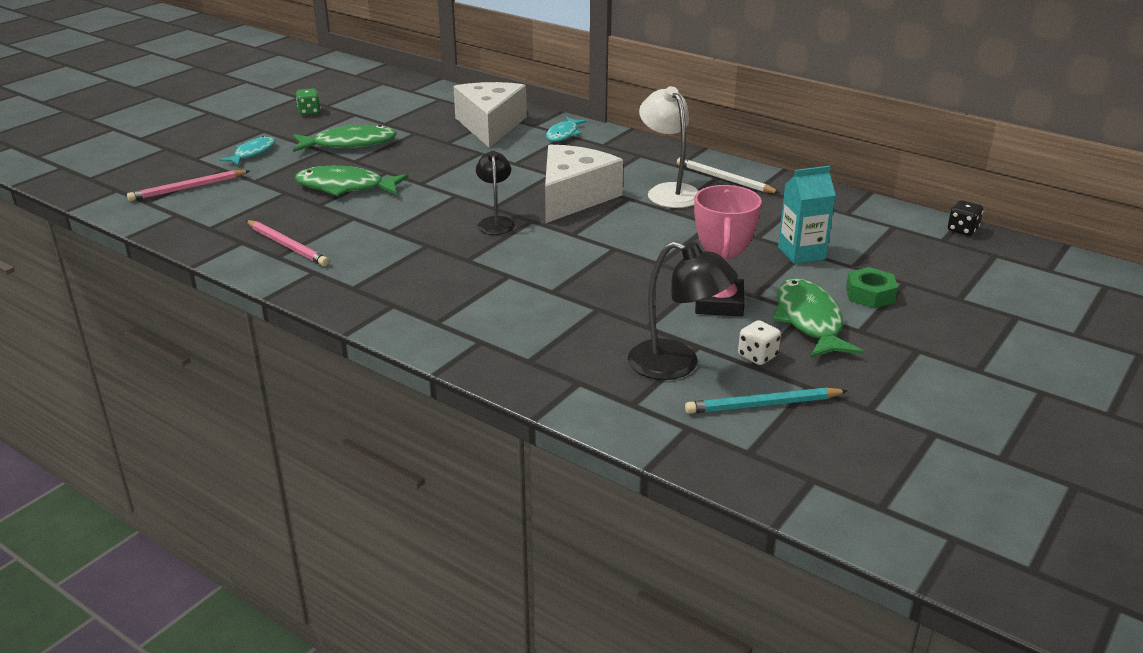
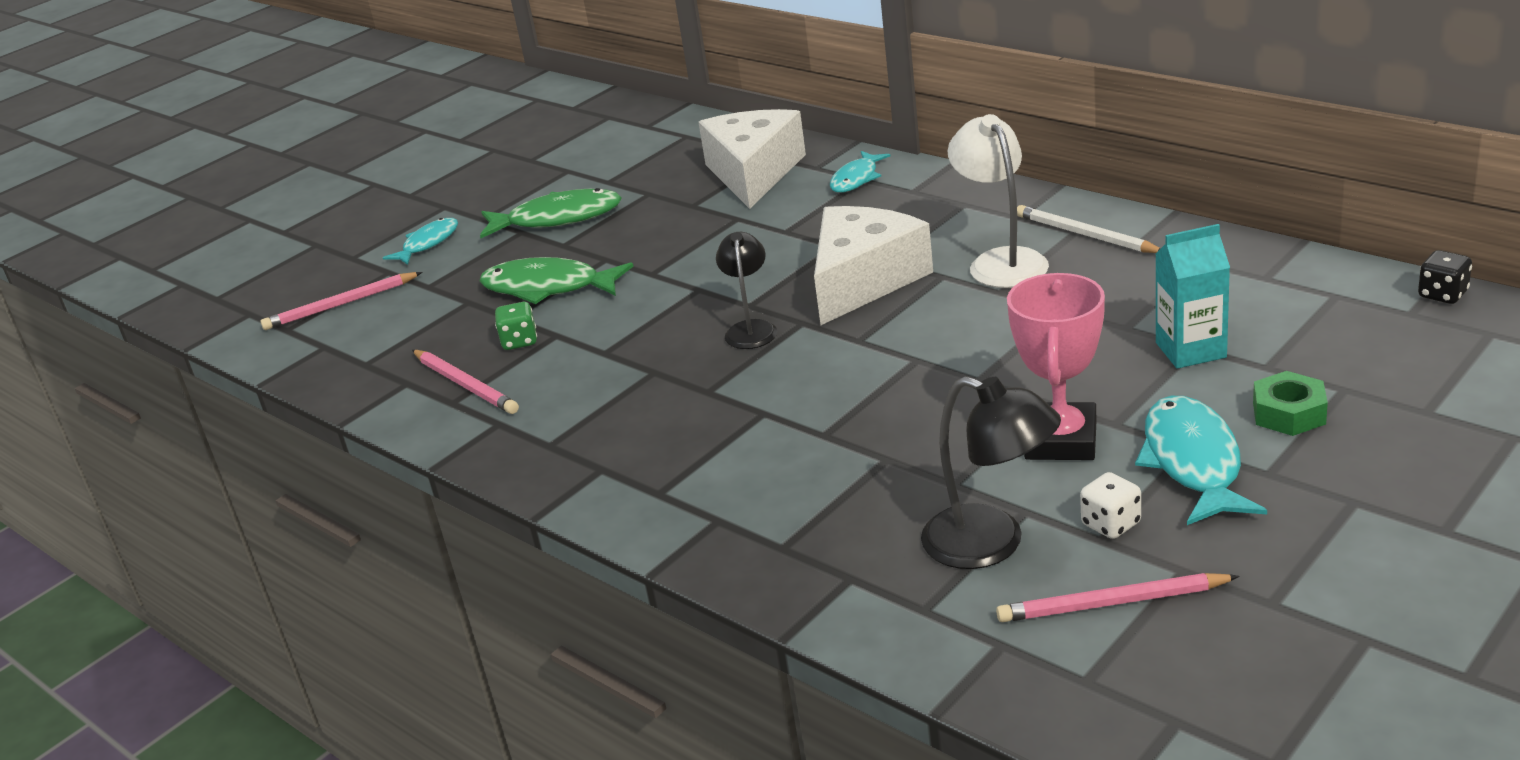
camera: 10 degrees right, 0 degrees up
green dice [296,88,321,115] -> green dice moved to [495,302,537,350]
turquoise pencil [685,388,847,414] -> pink pencil [996,573,1240,622]
green fish [772,278,863,358] -> turquoise fish [1135,396,1267,525]

